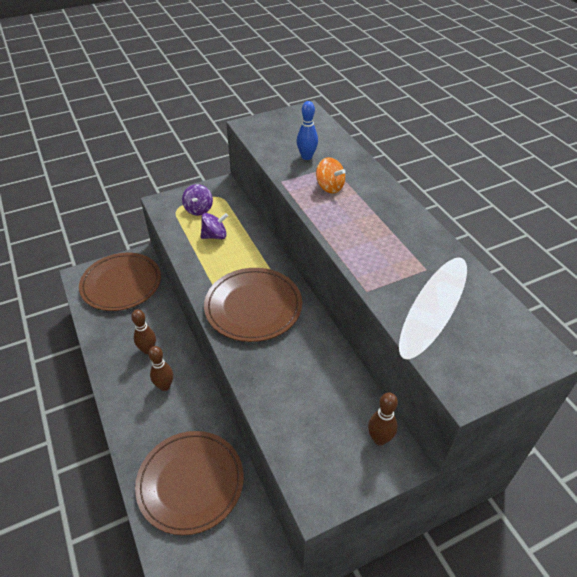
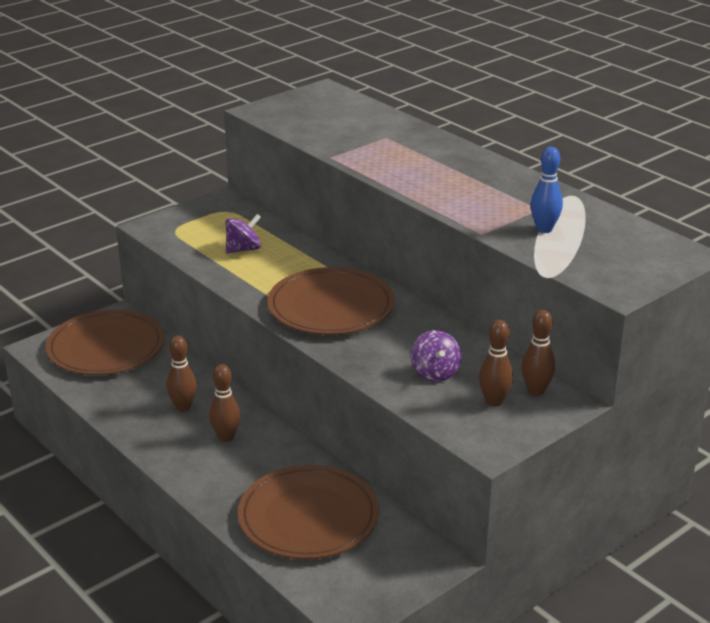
camera: 15 degrees left, 15 degrees down
purple spinning top [182,184,213,216] -> purple spinning top moved to [411,330,461,382]
blue bowling pin [297,101,318,160] -> blue bowling pin moved to [530,147,563,233]
orange spinning top [316,157,345,193] -> none
none -> brown bowling pin [479,320,513,407]

